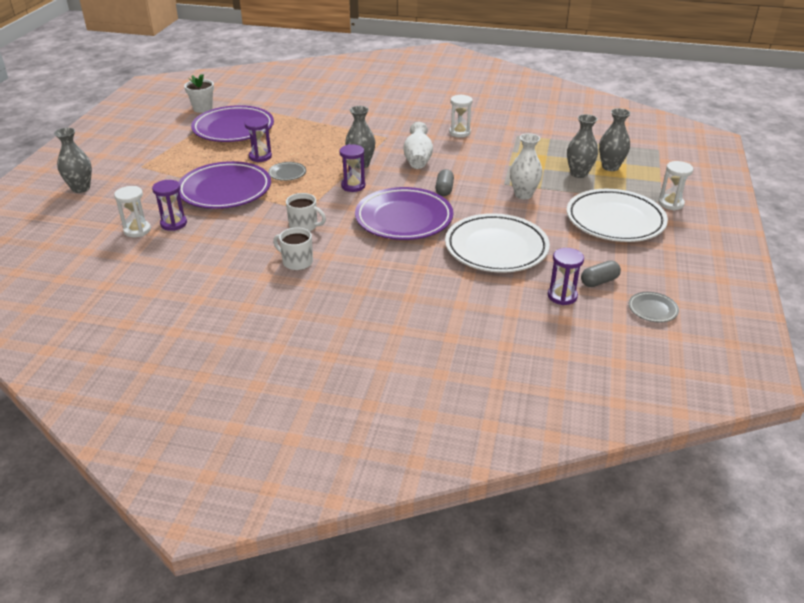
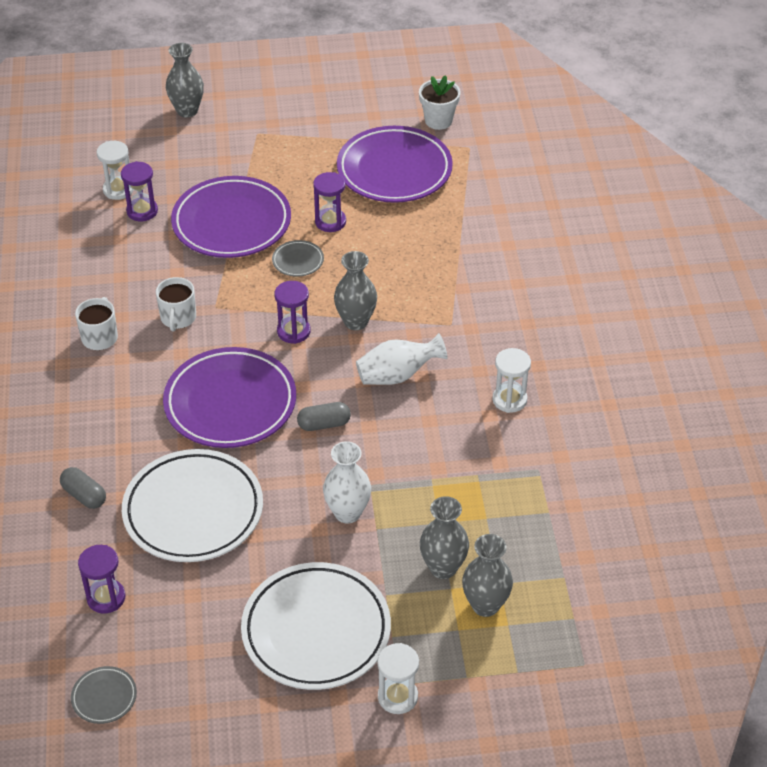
camera: 70 degrees right, 10 degrees up
grey capsule [581,260,621,287] -> grey capsule moved to [60,467,106,509]

